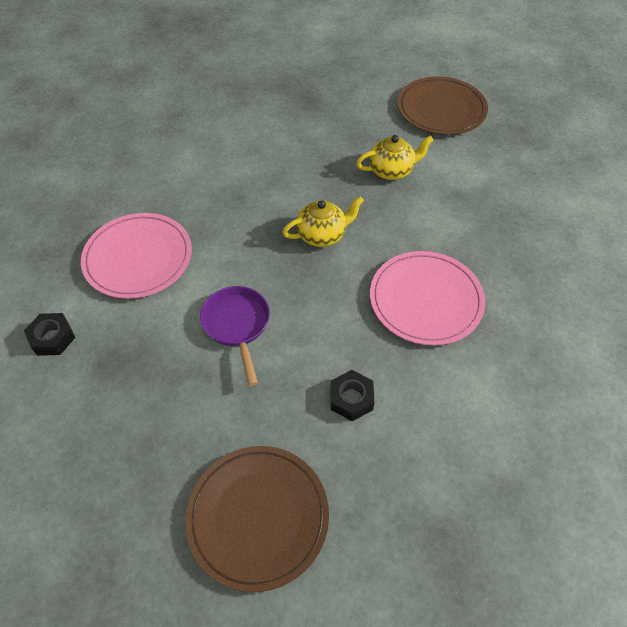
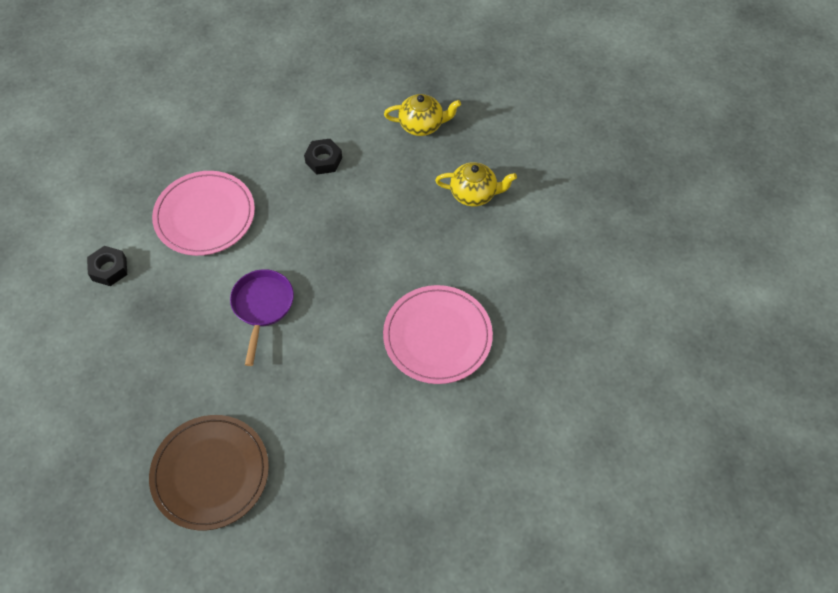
camera: 20 degrees right, 5 degrees up
yellow teapot [282,196,364,247] -> yellow teapot moved to [384,94,461,136]
black nut [331,370,374,421] -> black nut moved to [304,139,342,175]
brown plate [397,77,488,135] -> none

